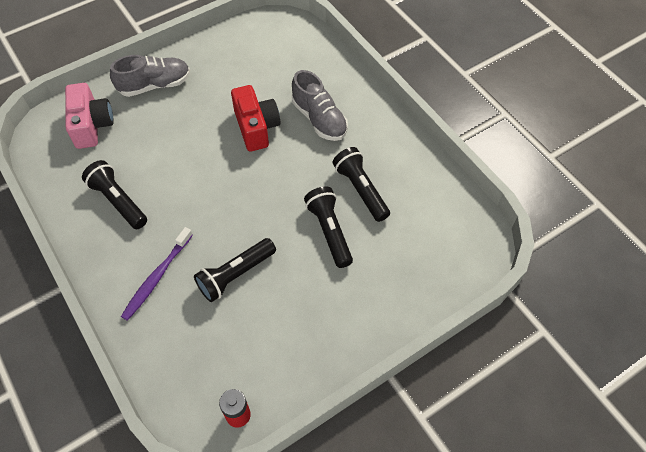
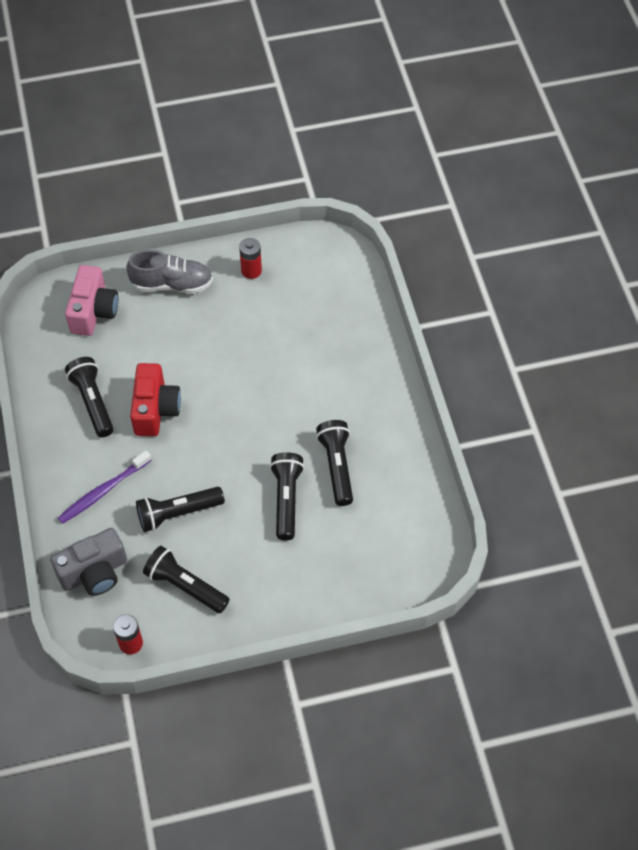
camera: 20 degrees right, 0 degrees up
red camera [231,85,280,152] -> red camera moved to [130,363,181,436]
grey shoe [292,70,348,141] -> none
none -> grey camera [50,528,127,596]
none -> black flashlight [143,546,230,613]
none -> red battery [239,238,262,279]

